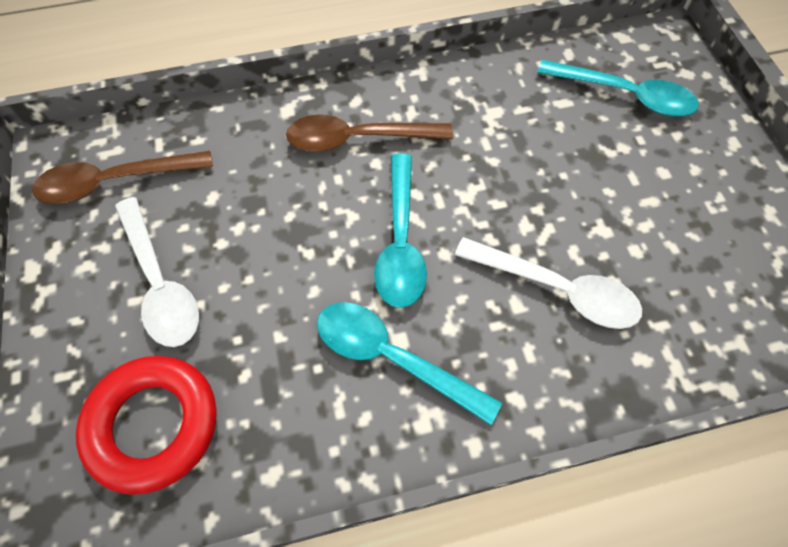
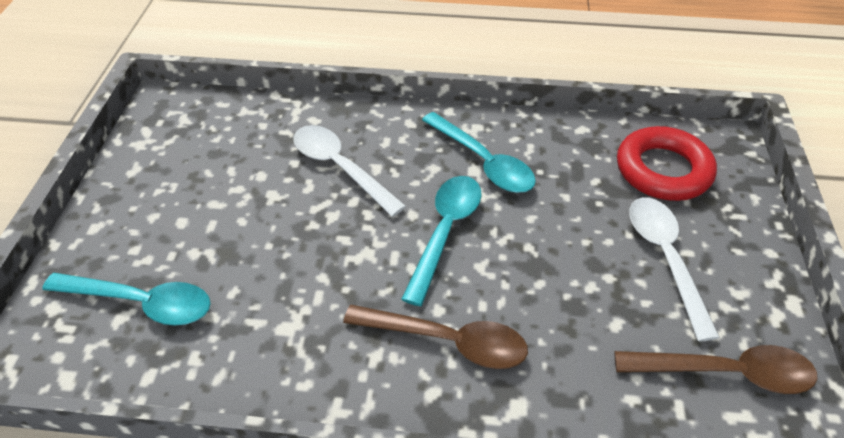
camera: 160 degrees left, 15 degrees down
turquoise spoon [537,59,699,117] -> turquoise spoon turned 150 degrees clockwise [42,273,211,325]

